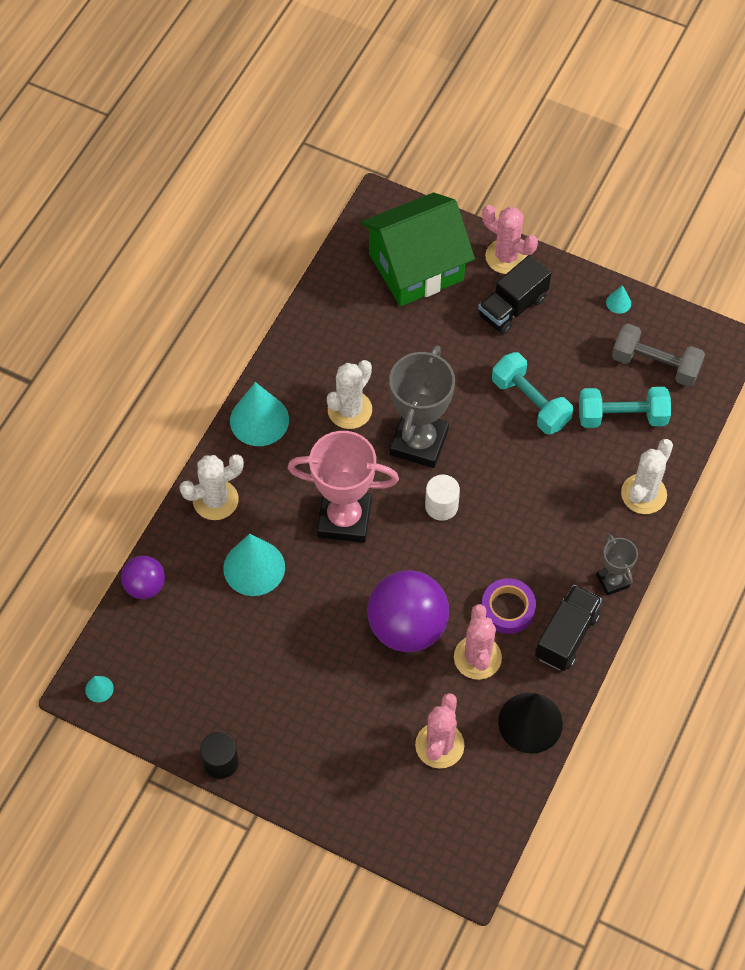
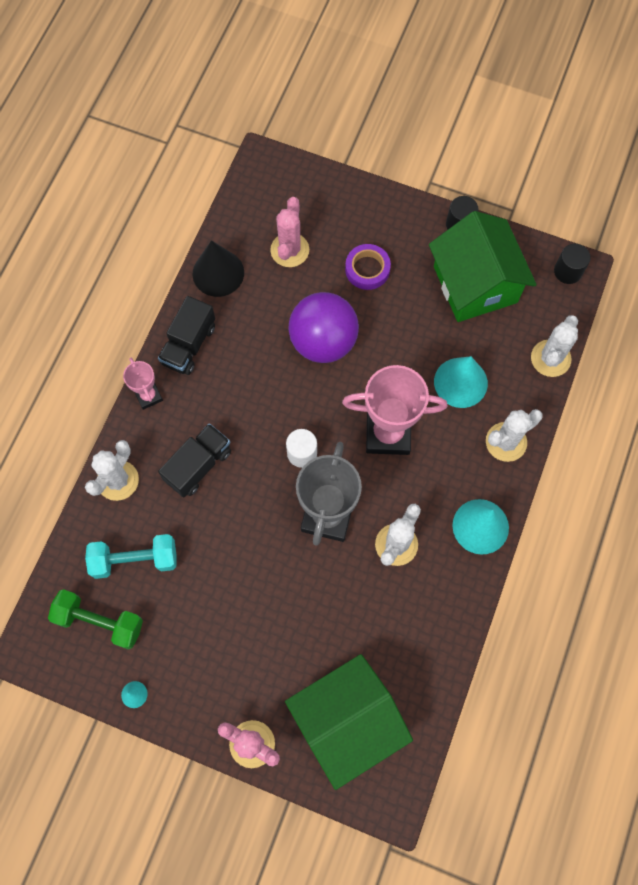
camera: 175 degrees right, 10 degrees up
turquoise cone [85,676,114,702] -> black cylinder [554,244,591,284]
purple ball [121,556,165,599] -> white cactus [531,315,578,377]
pink cactus [454,604,502,680] -> none
black truck [478,255,551,335] -> black truck moved to [158,423,231,498]
purple tape [481,578,536,634] -> purple tape moved to [345,244,391,290]
turquoise dumbbell [492,352,573,434] -> none
grey trophy [597,534,638,596] -> pink trophy [123,358,163,410]
grey dumbbell [612,324,705,387] -> green dumbbell [48,589,143,650]
none -> green house [429,211,537,322]

